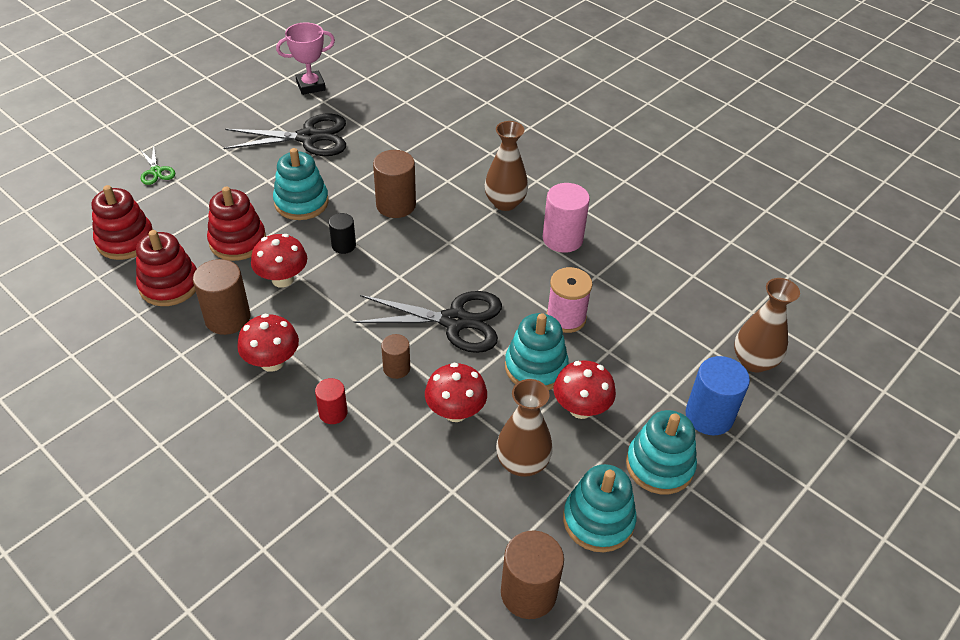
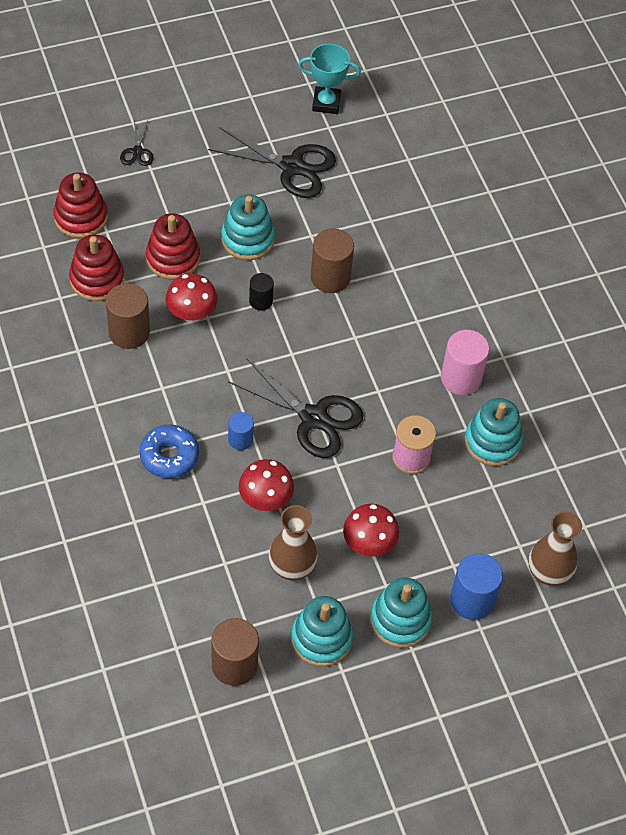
camera: 25 degrees right, 10 degrees up
green scissors [140,145,175,185] -> black scissors [120,121,154,166]
red mushroom [237,314,299,372] -> none
pink trophy [276,23,335,95] -> turquoise trophy [298,44,361,114]
red cylinder [315,378,348,424] -> blue donut [140,425,199,478]
brown cylinder [381,334,410,379] -> blue cylinder [228,412,254,450]
brown vase [485,121,528,211] -> none
turquoise stacking toy [505,313,569,390] -> turquoise stacking toy moved to [465,398,523,466]

